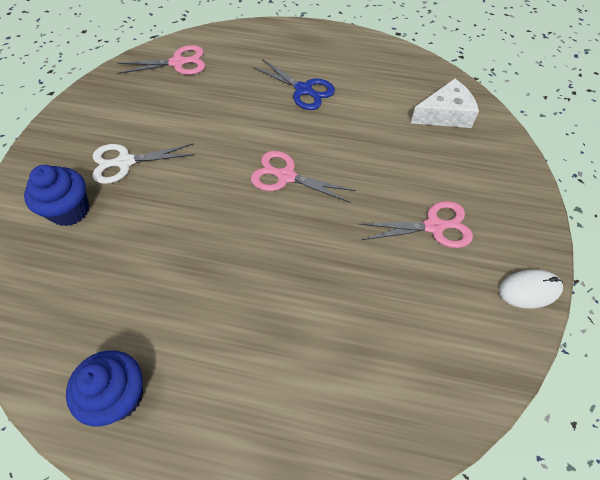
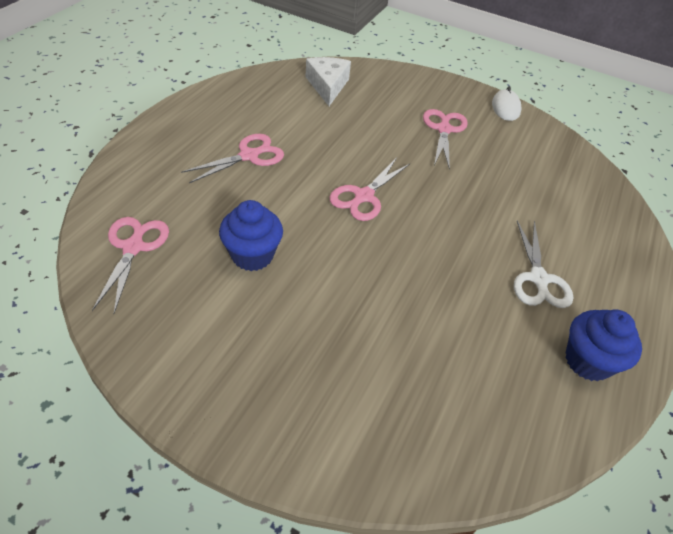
camera: 80 degrees left, 10 degrees down
blue cupcake [24,165,89,226] -> blue cupcake moved to [219,200,283,271]
white scissors [93,144,195,184] -> white scissors moved to [514,221,573,308]
blue scissors [253,59,335,110] -> pink scissors [181,134,284,183]

